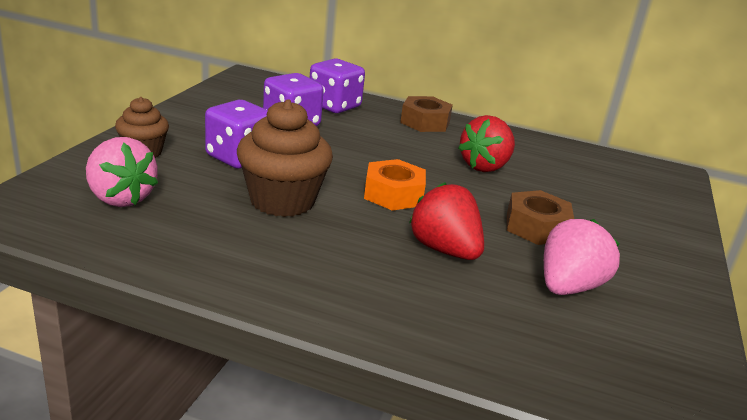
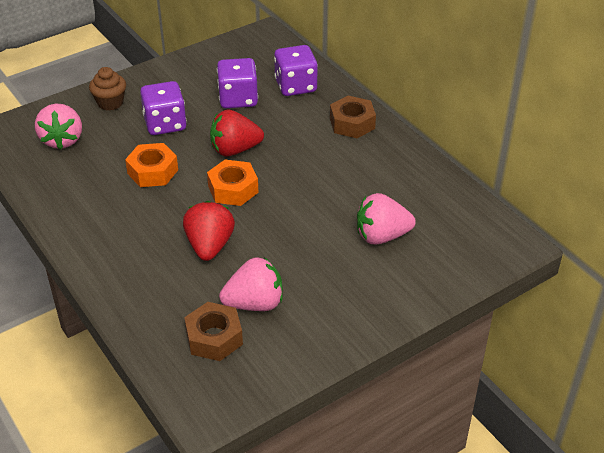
camera: 40 degrees right, 15 degrees up
brown cupcake [237,99,333,217] -> orange nut [125,143,178,187]
red strawberry [458,115,515,172] -> red strawberry moved to [210,109,264,156]
brown nut [507,190,574,245] -> brown nut moved to [184,302,243,361]
none -> pink strawberry [357,193,416,244]

